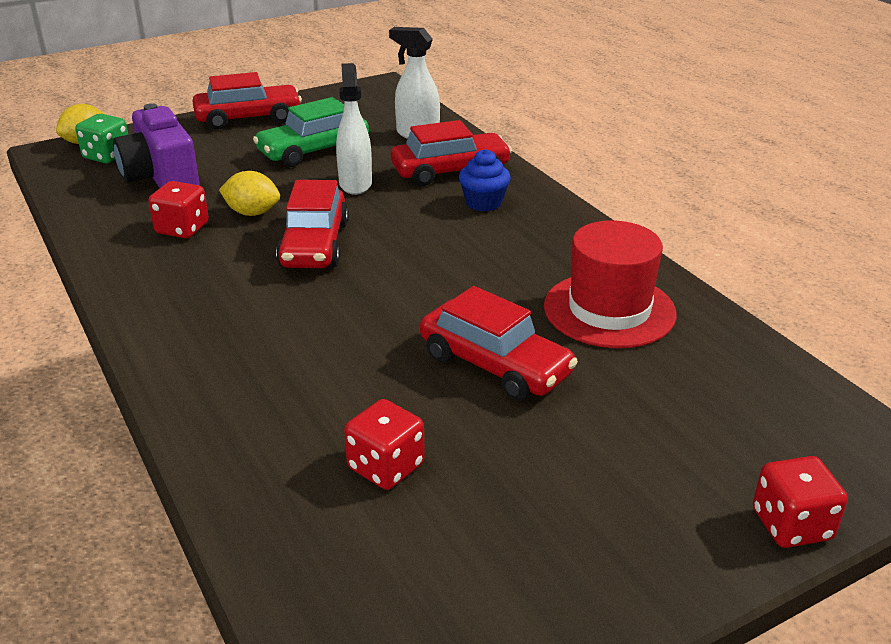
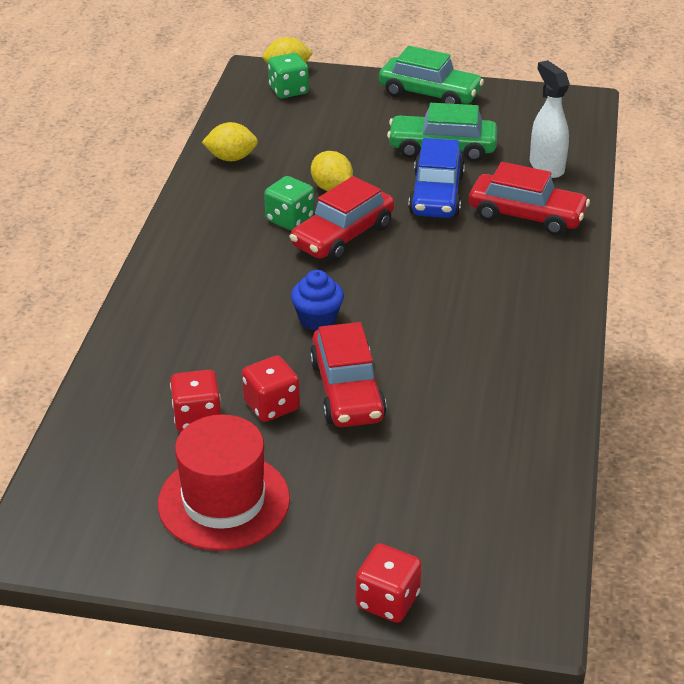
camera: 40 degrees right, 5 degrees up
purple camera [113,103,200,188] -> none
red dice [148,181,209,239] -> red dice moved to [242,356,300,422]
red car [192,72,302,130] -> green car [379,46,484,104]
white spray bottle [336,63,372,195] -> blue car [408,138,465,218]
blue cupcake [459,149,511,211] -> blue cupcake moved to [291,270,344,331]
red hat [544,220,677,348] -> red hat moved to [158,414,290,551]
none -> yellow lemon [202,122,258,161]
none -> green dice [264,176,314,231]

